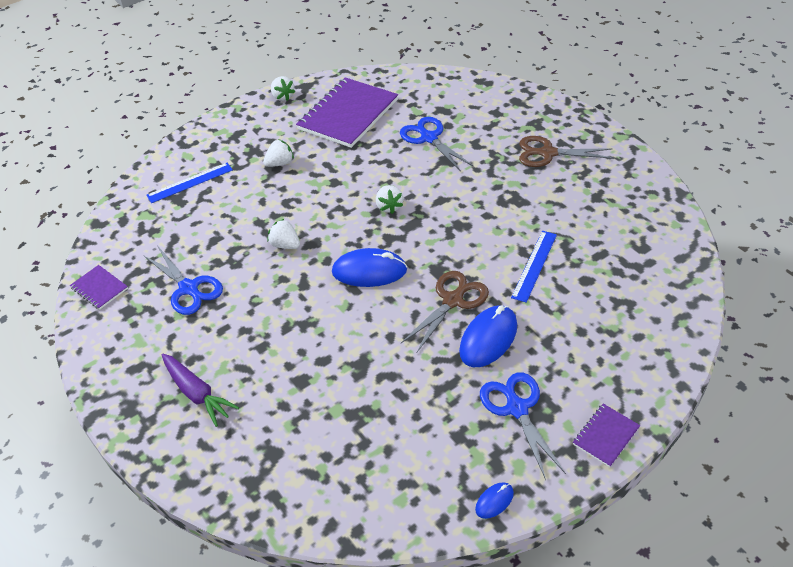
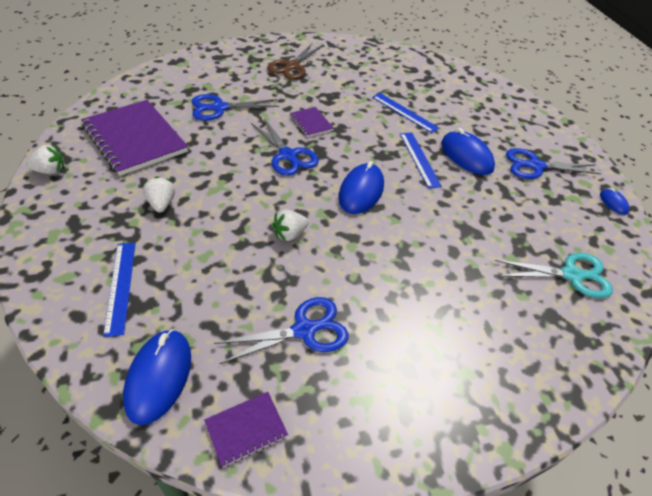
camera: 75 degrees left, 0 degrees up
purple carrot [162,354,239,427] -> none
white strawberry [376,185,403,214] -> blue scissors [251,118,319,176]
brown scissors [401,271,489,353] -> blue ruler [400,132,442,188]
purple notebook [573,404,640,467] -> purple notebook moved to [289,107,334,137]
none -> blue mouse [123,329,191,425]
none -> turquoise scissors [495,253,613,298]

